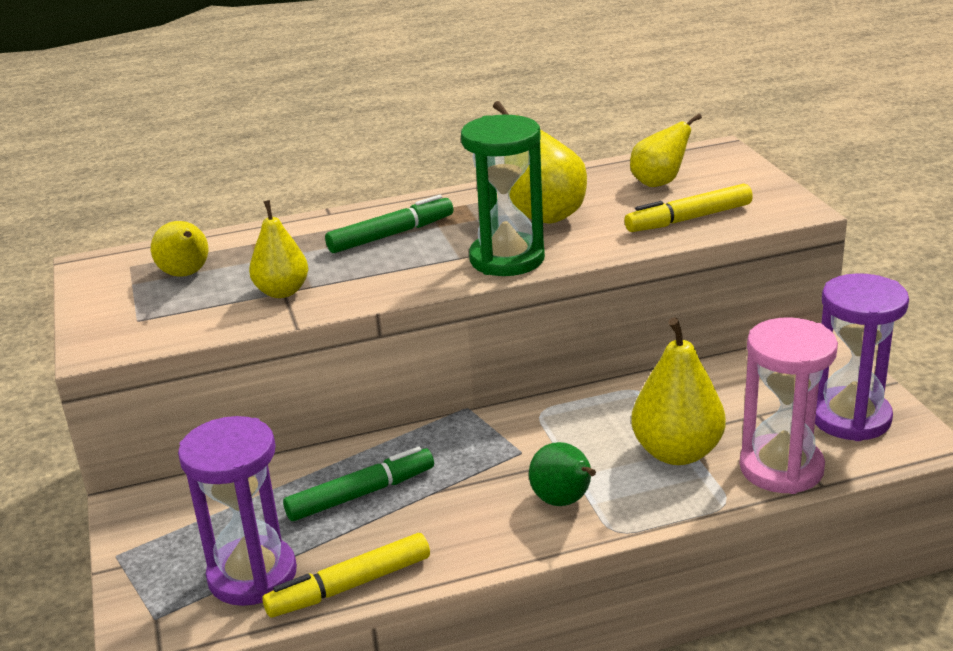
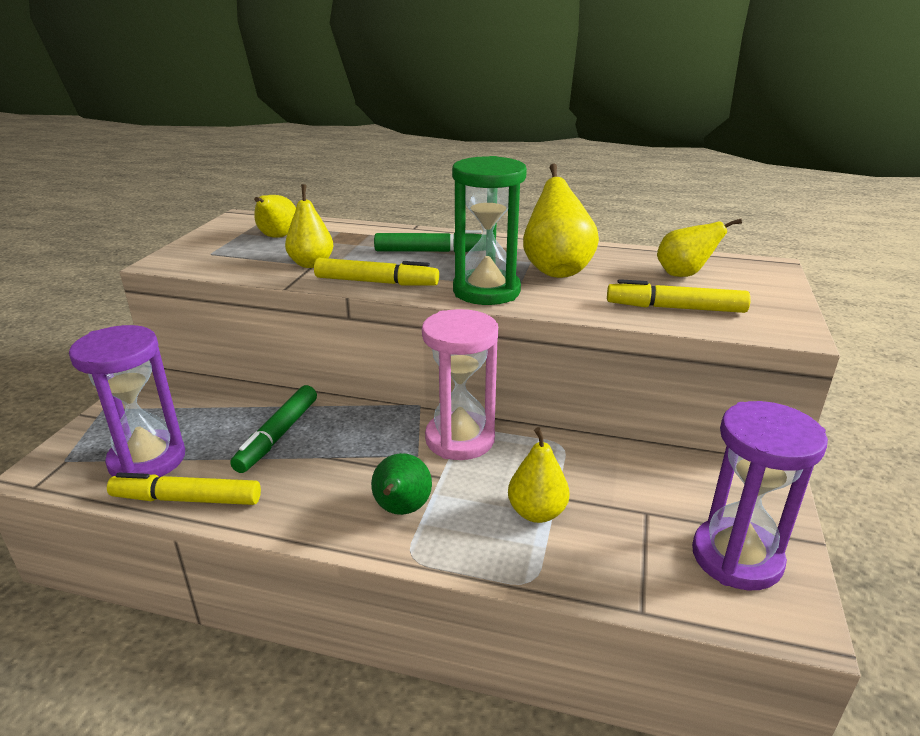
camera: 30 degrees right, 0 degrees up
green marker [283,447,434,521] -> green marker turned 105 degrees clockwise [230,385,317,473]
yellow pear [631,318,726,465] -> yellow pear [508,427,570,523], size x0.66
pink hourglass [739,317,838,494] -> pink hourglass moved to [422,309,498,460]
none -> yellow marker [314,258,439,286]

